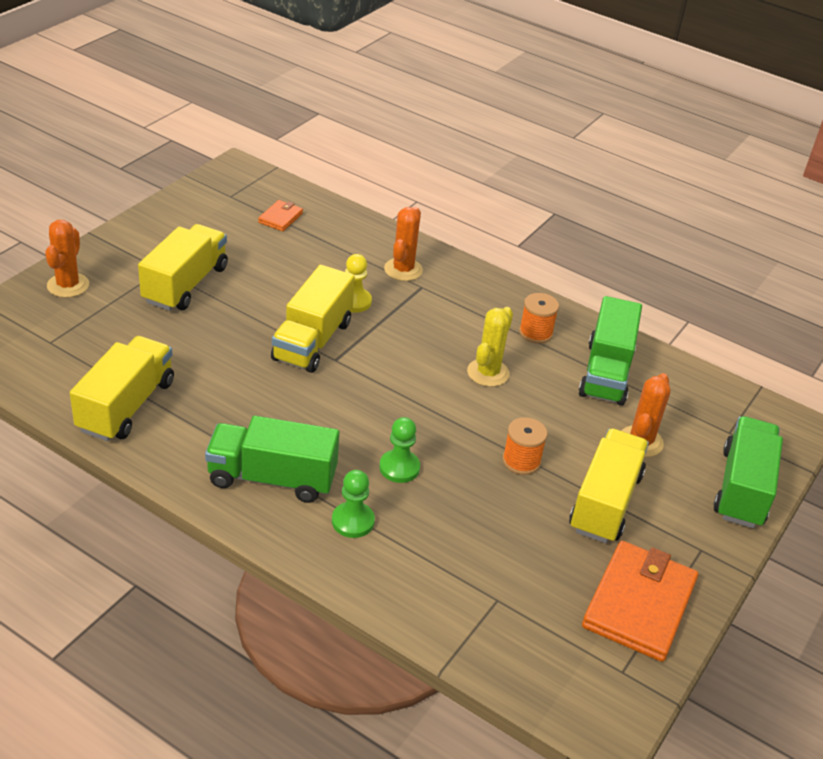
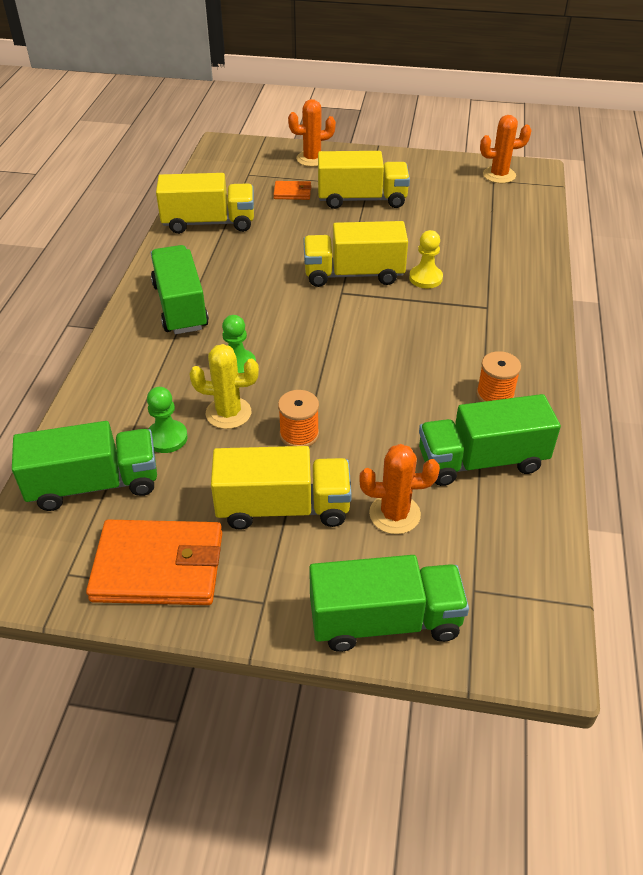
camera: 70 degrees right, 5 degrees up
orange wallet [258,200,303,231] -> orange wallet moved to [273,181,312,200]
green pawn [332,470,375,538] -> green pawn moved to [147,387,188,453]
orange cactus [384,207,423,281] -> orange cactus moved to [480,115,532,183]
yellow cactus [467,307,513,387] -> yellow cactus moved to [189,344,259,429]
none -> green truck [12,421,157,511]

